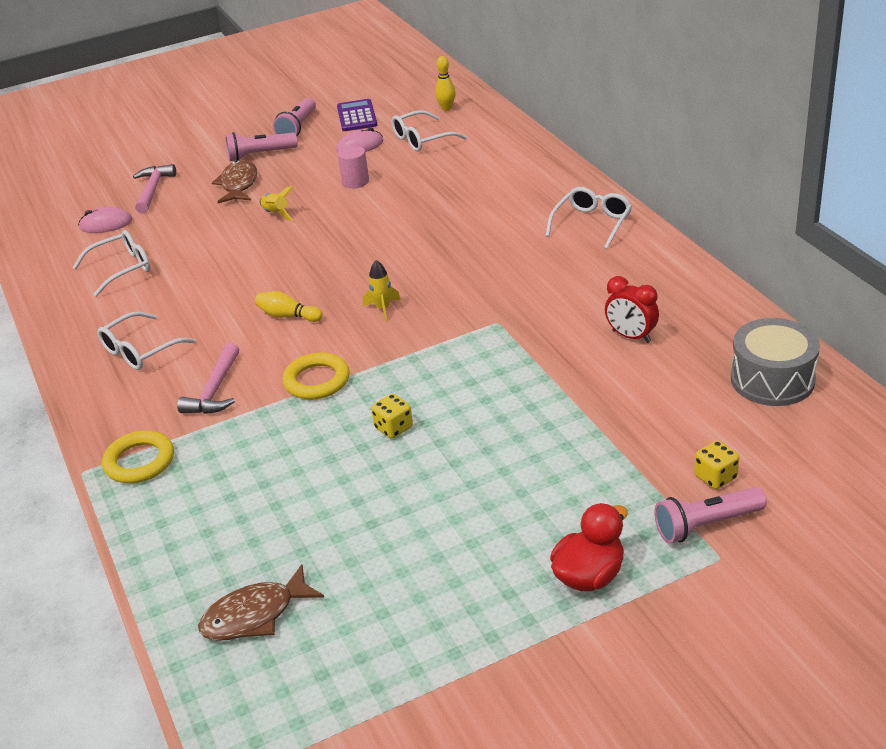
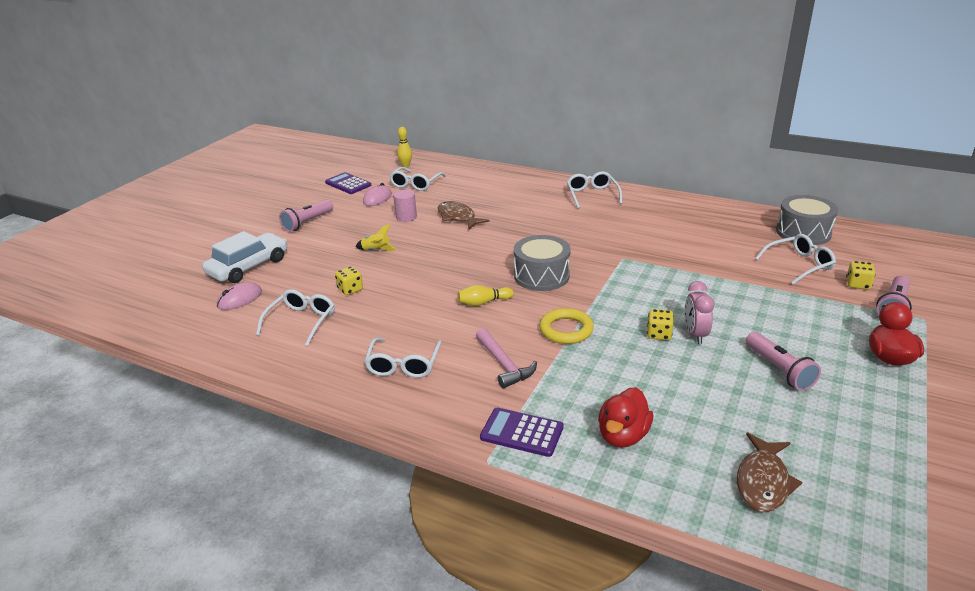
camera: 40 degrees left, 5 degrees down
yellow ring [102,430,174,483] -> purple calculator [480,408,563,457]
pink hammer [133,164,176,214] -> white car [202,231,287,283]
brown fish [212,160,257,203] -> brown fish moved to [438,201,489,229]
pink flashlight [273,97,316,136] -> pink flashlight moved to [746,332,821,391]
yellow rocket [363,260,401,321] -> grey drum [514,235,571,291]
red clock [605,276,659,343] -> none
none -> yellow dice [335,266,363,295]
none -> red duck [598,387,653,448]
none -> pink clock [685,281,714,344]
none -> white glasses [755,234,836,284]

